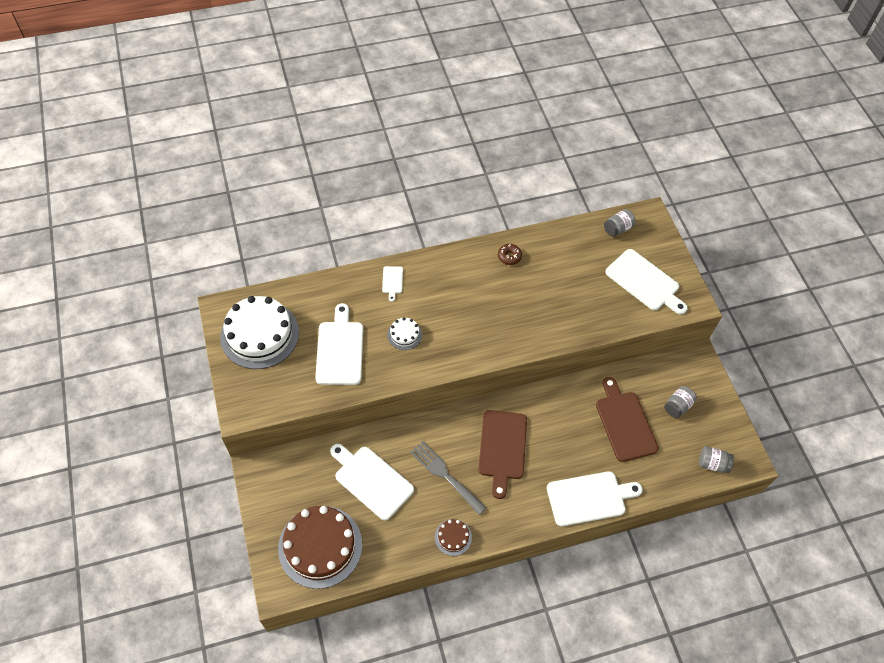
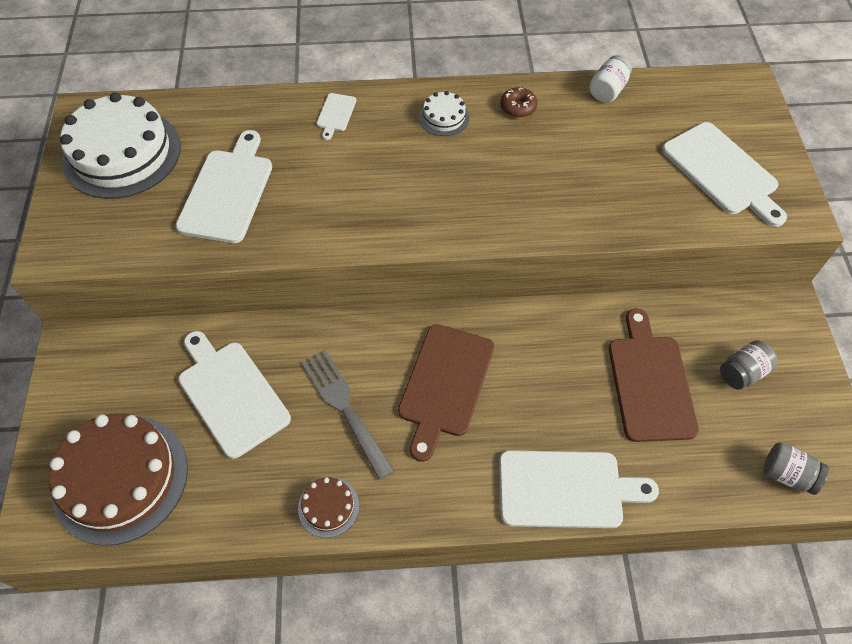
camera: 15 degrees right, 0 degrees up
white cake [387,317,422,350] -> white cake moved to [419,91,469,136]
grey jar [604,209,636,237] -> none
none -> white jar [589,55,632,103]

